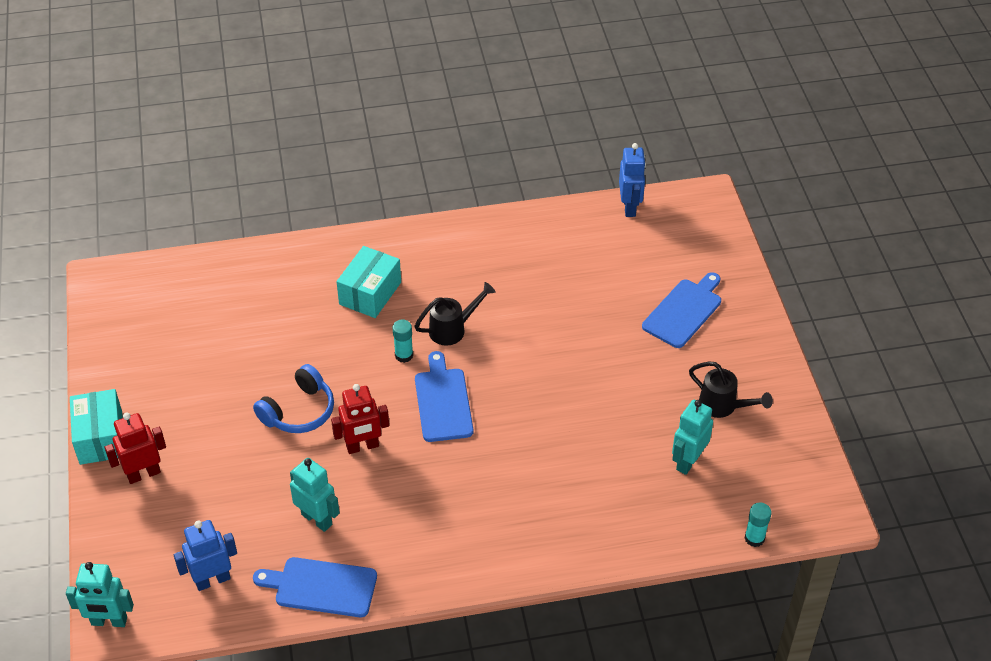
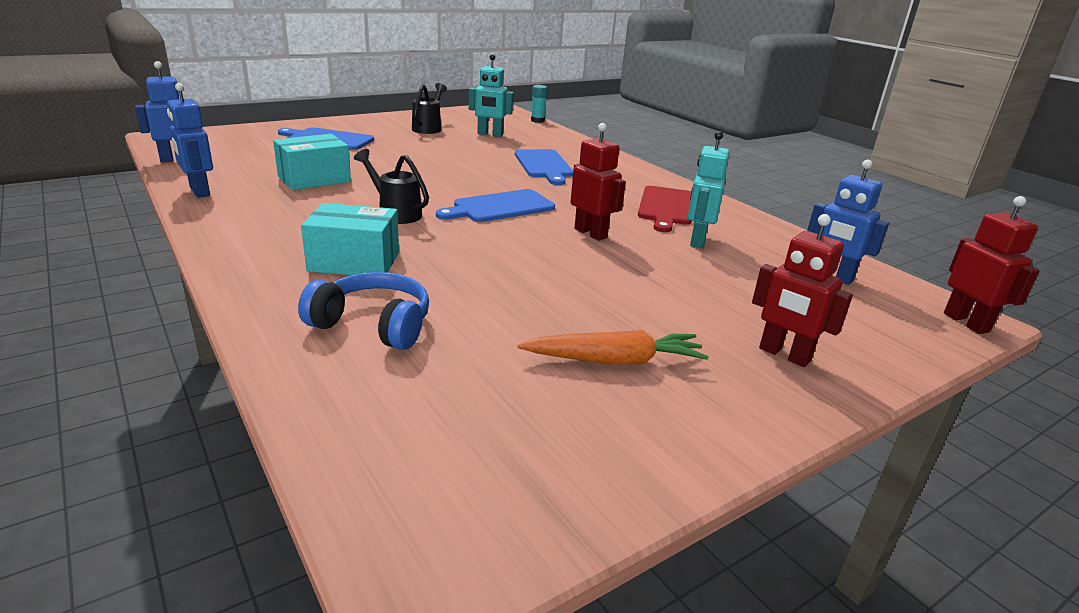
camera: 115 degrees left, 20 degrees down
turquoise robot [66,562,134,627] -> red robot [944,196,1039,334]
turquoise box [70,389,123,465] -> turquoise box moved to [273,134,351,190]
blue headphones [253,364,334,433] -> blue headphones moved to [298,272,429,350]
blue cutting board [253,557,377,617] -> blue cutting board moved to [515,149,573,185]
turquoise glue stick [393,319,413,363] -> none
none -> blue robot [167,83,213,198]
none -> orange carrot [518,330,709,365]
none -> red cutting board [638,186,692,232]

